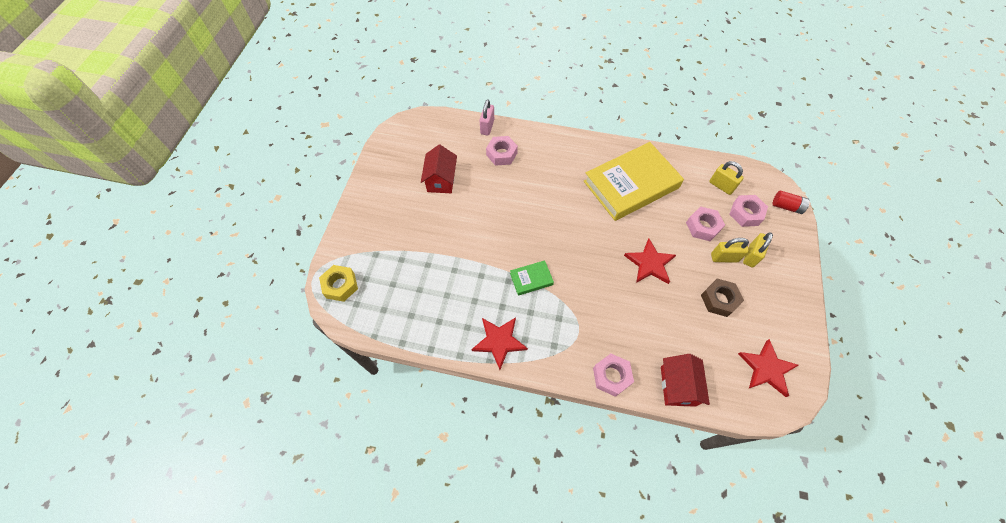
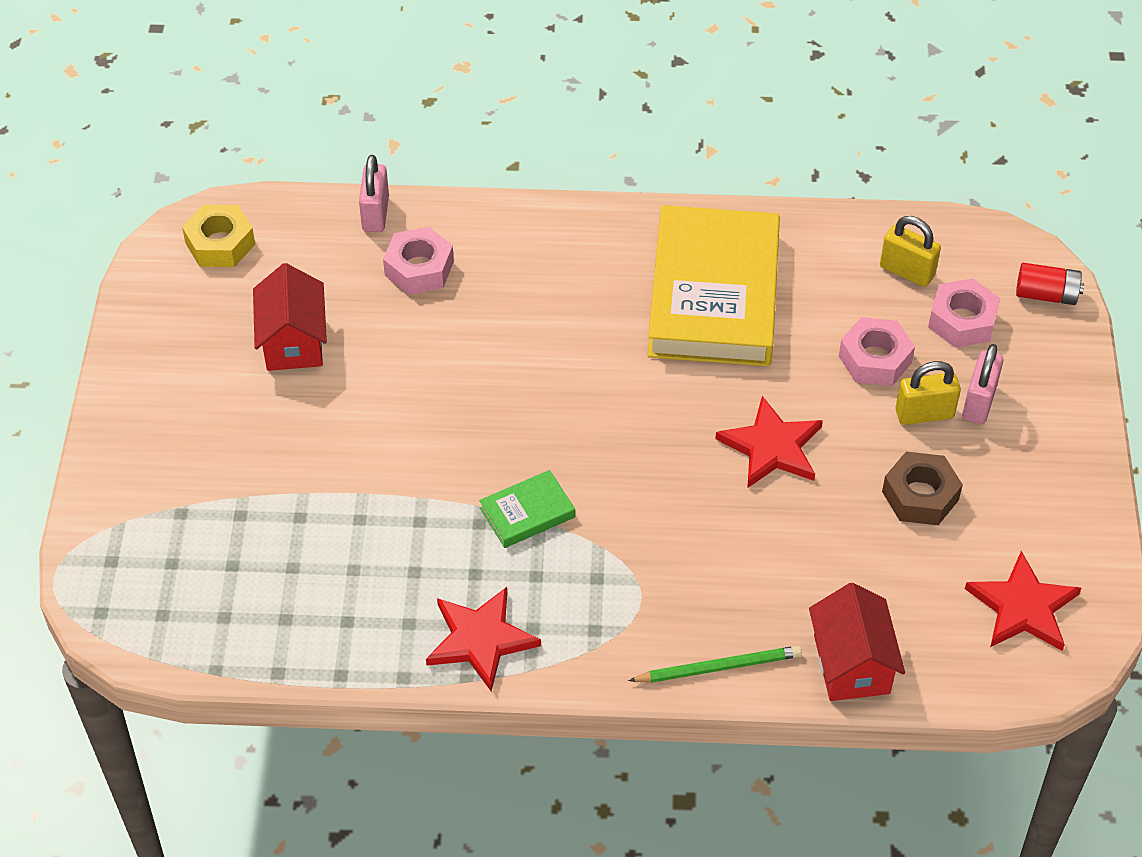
camera: 10 degrees left, 10 degrees down
yellow nut [319,265,358,302] -> yellow nut moved to [182,205,255,267]
yellow book [584,142,684,221] -> yellow book turned 45 degrees counterclockwise [648,205,780,366]
pink nut [593,354,634,397] -> green pencil [628,646,802,683]
yellow padlock [743,232,773,268] -> pink padlock [962,344,1004,424]

